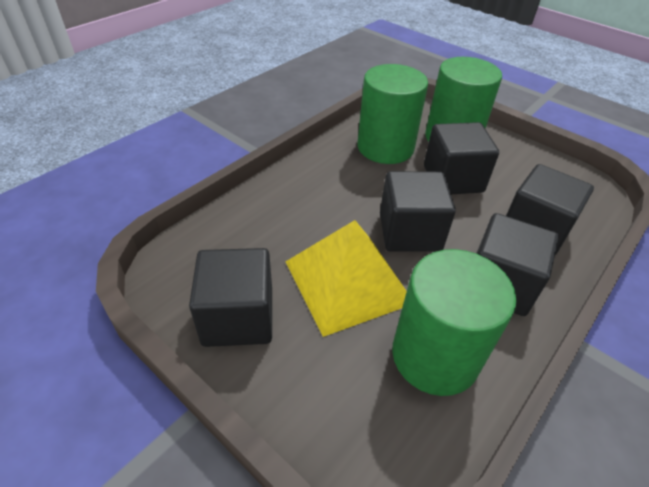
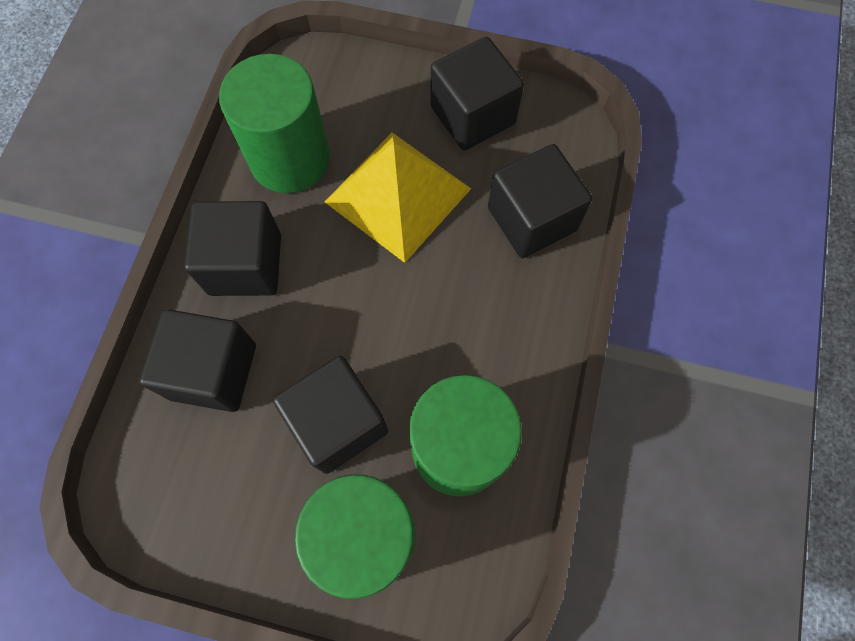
camera: 155 degrees right, 25 degrees up
black cube [380,171,456,252] -> black cube moved to [488,144,592,258]

